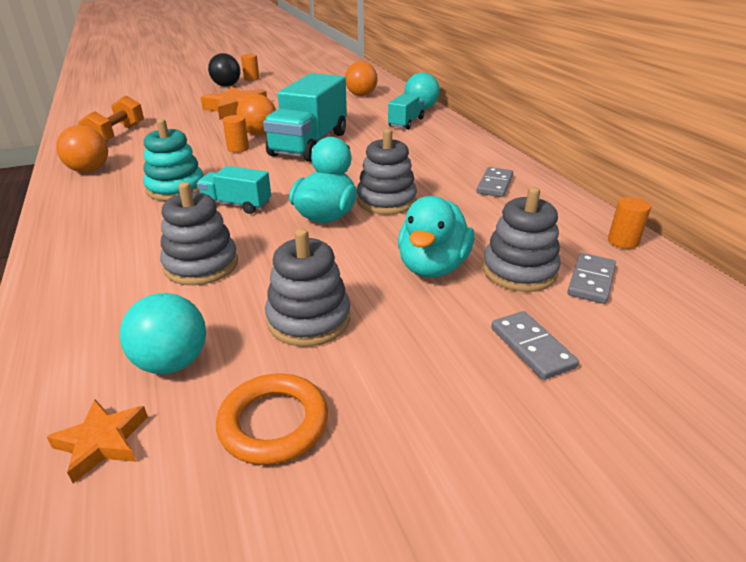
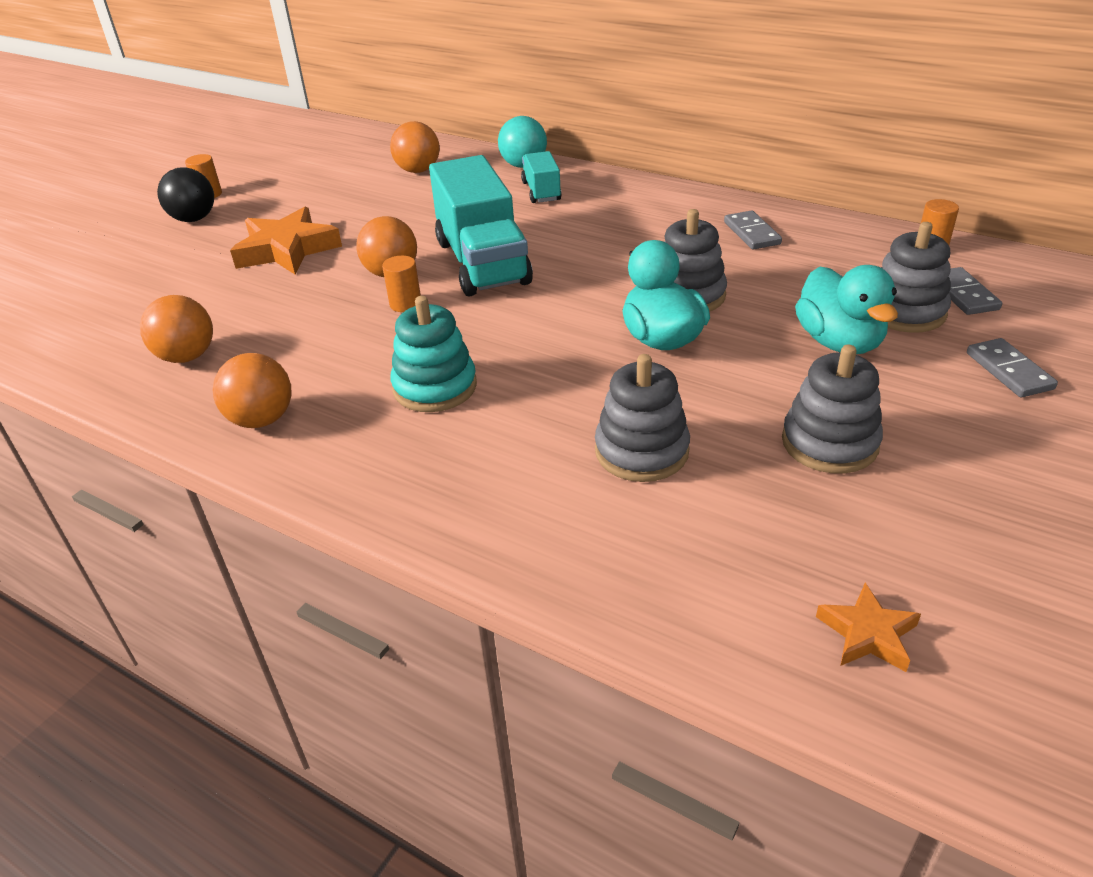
camera: 35 degrees left, 5 degrees up
orange dumbbell [78,95,144,142] -> orange ball [140,295,213,363]
turquoise ball [120,293,206,374] -> none
turquoise truck [197,166,271,214] -> none
orange ring [216,373,328,465] -> none
grey domino [491,311,579,380] -> grey domino turned 45 degrees clockwise [967,338,1058,397]

